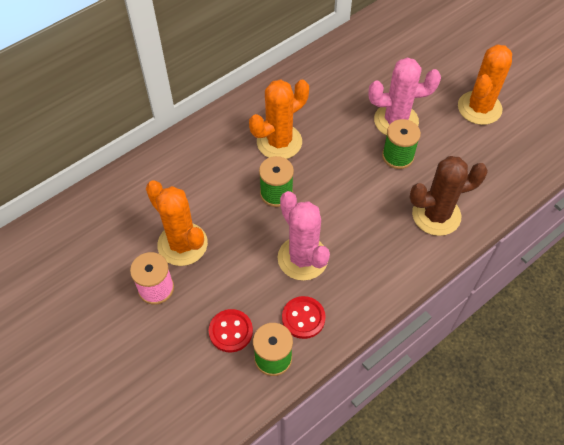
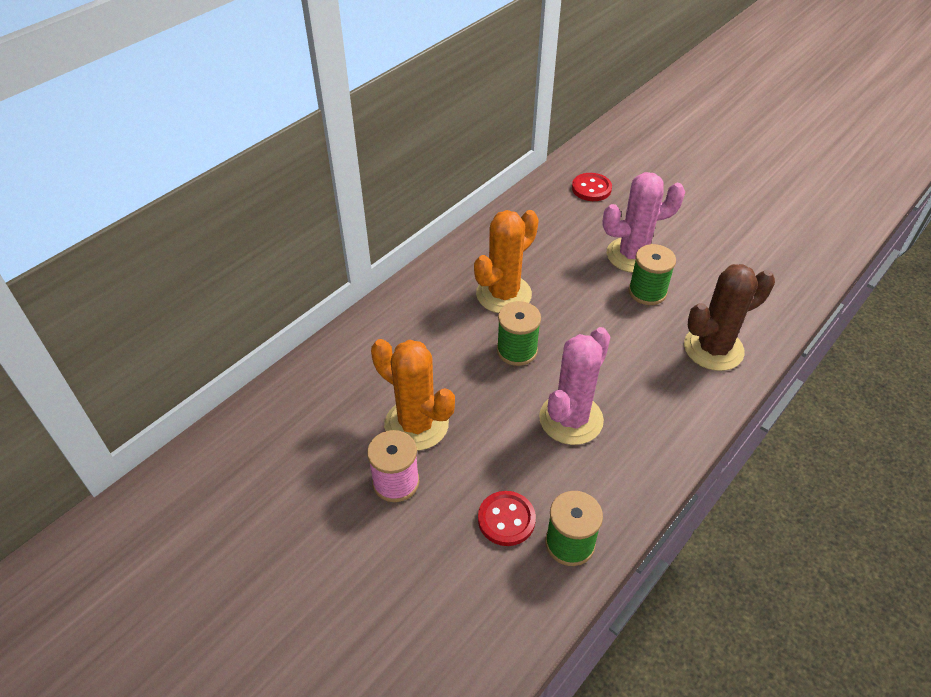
camera: 10 degrees left, 10 degrees down
pink cactus [278,191,330,281] -> pink cactus turned 75 degrees clockwise [539,327,611,445]
red button [282,296,326,339] -> red button moved to [572,173,612,201]
orange cactus [458,44,512,125] -> none

